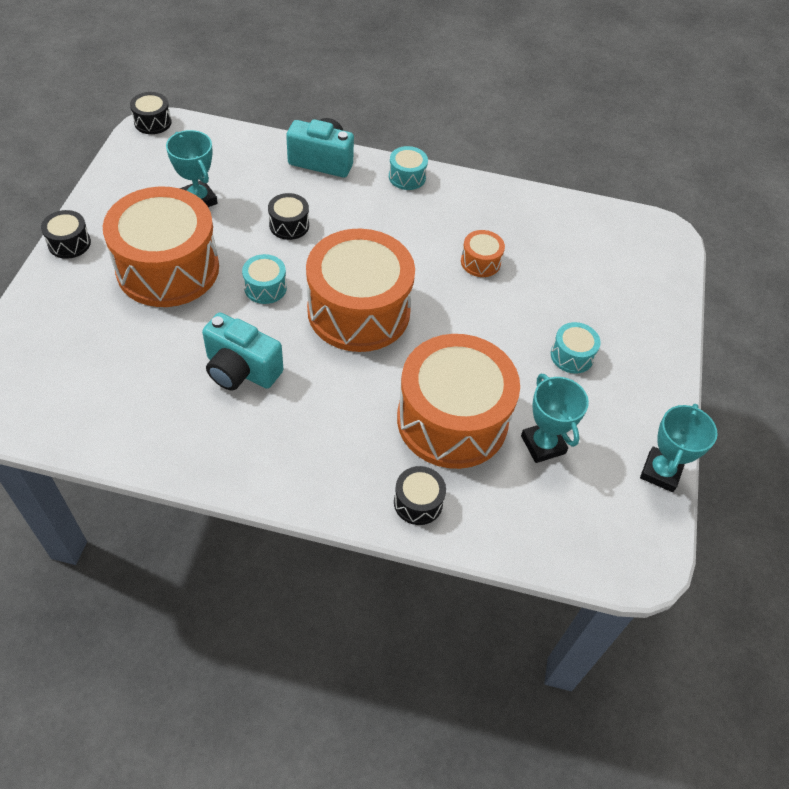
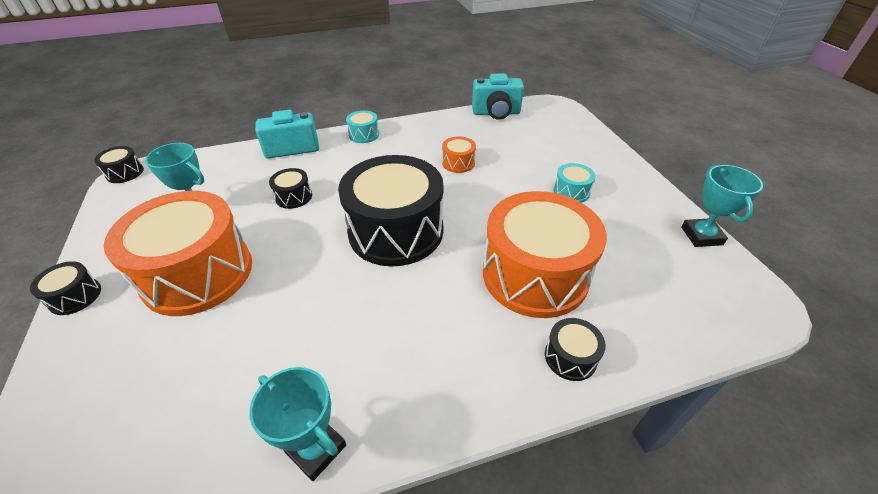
camera: 25 degrees left, 10 degrees down
turquoise camera [202,313,283,390] -> turquoise camera moved to [472,73,524,120]
turquoise drum [242,254,287,304] -> none
orange drum [306,229,415,352] -> black drum [338,155,443,266]
turquoise trophy [521,374,589,463] -> turquoise trophy moved to [249,367,346,481]

